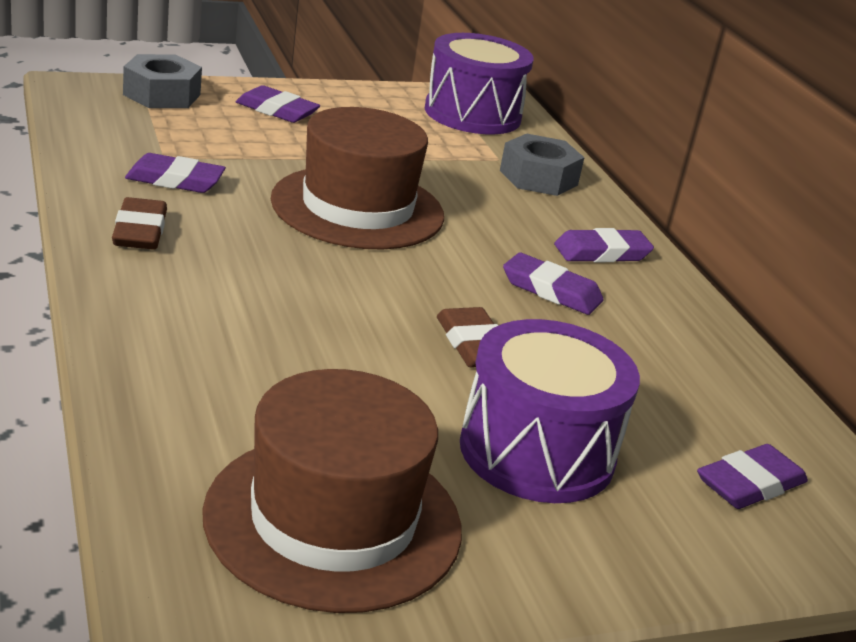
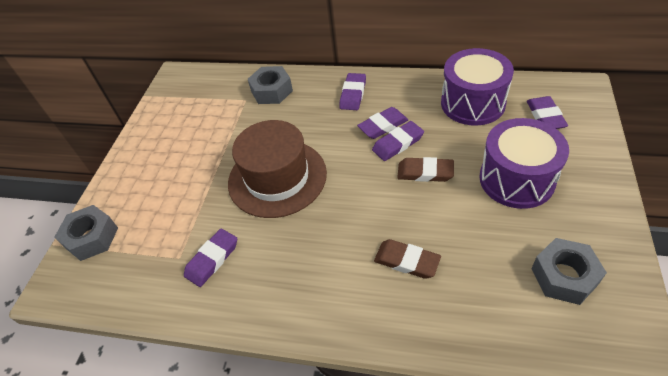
camera: 50 degrees left, 20 degrees up
brown eraser [112,197,167,250] -> brown eraser moved to [374,239,441,279]
brown hat [202,369,462,613] -> grey nut [531,238,607,305]
purple eraser [236,85,320,123] -> purple eraser moved to [372,121,424,161]
purple drum [425,33,534,134] -> purple drum moved to [441,48,514,126]

